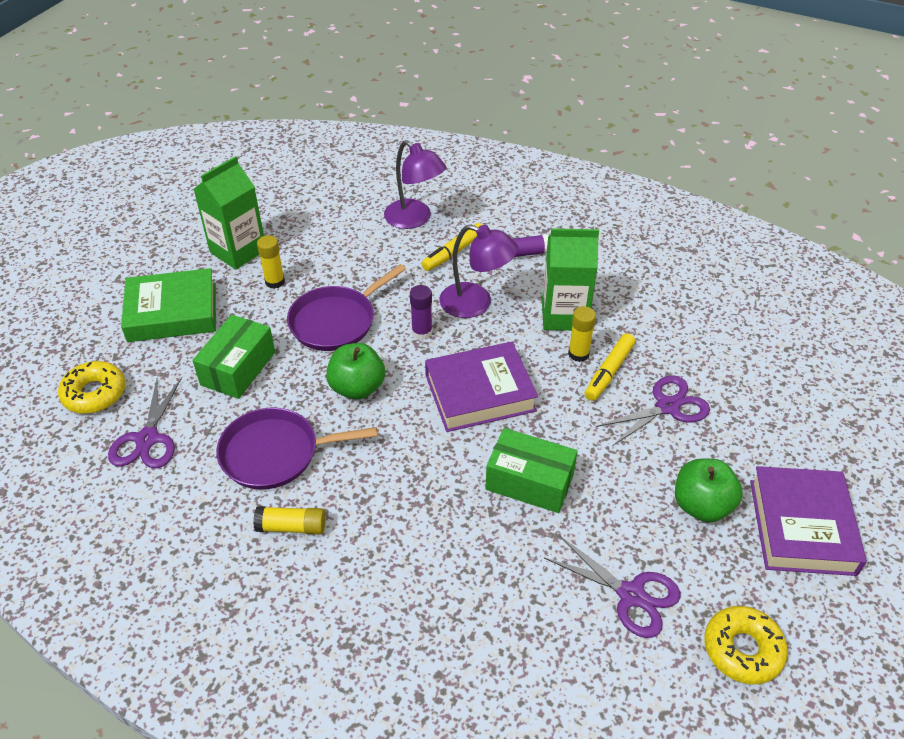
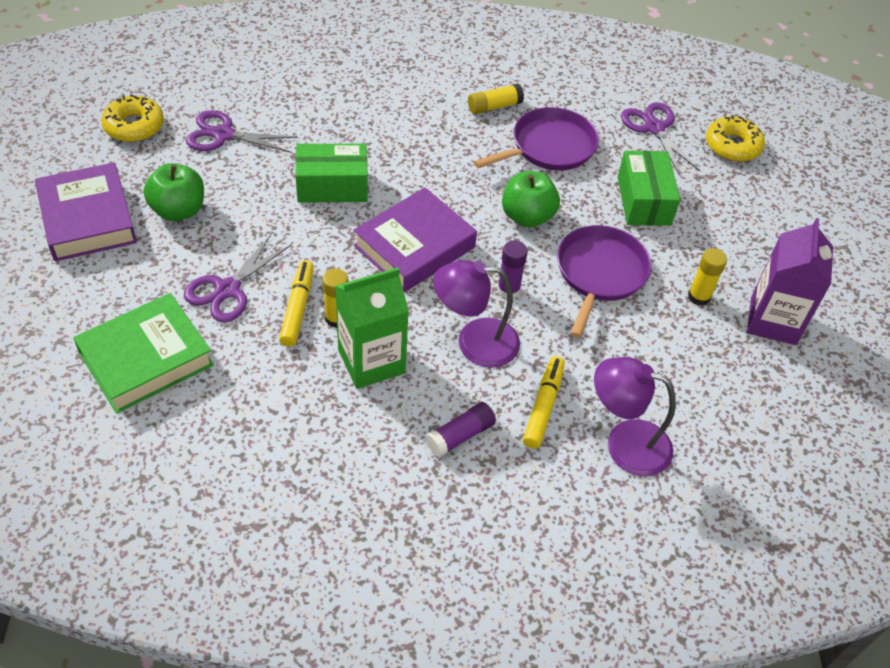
camera: 150 degrees right, 5 degrees up
green book [121,268,216,342] -> green book moved to [73,293,214,414]
green carton [193,156,264,270] -> purple carton [747,218,833,345]

